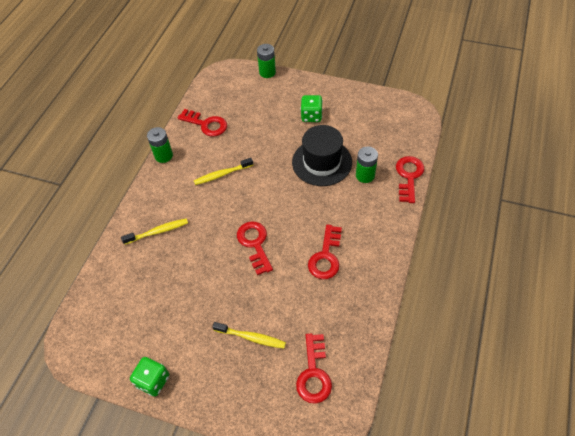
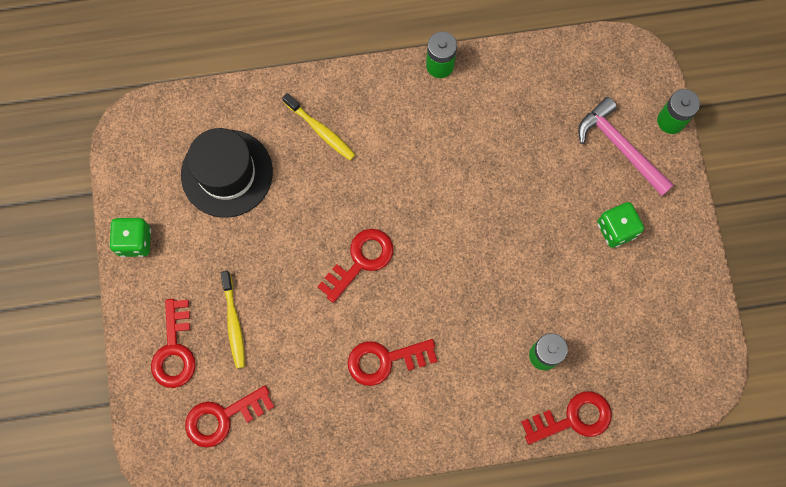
camera: 60 degrees right, 20 degrees up
red key [177,109,227,136] -> red key moved to [151,299,196,388]
yellow toothbrush [194,158,253,185] -> none
black hat [292,125,352,186] -> black hat moved to [181,128,273,218]
none -> pink hammer [578,97,674,196]

